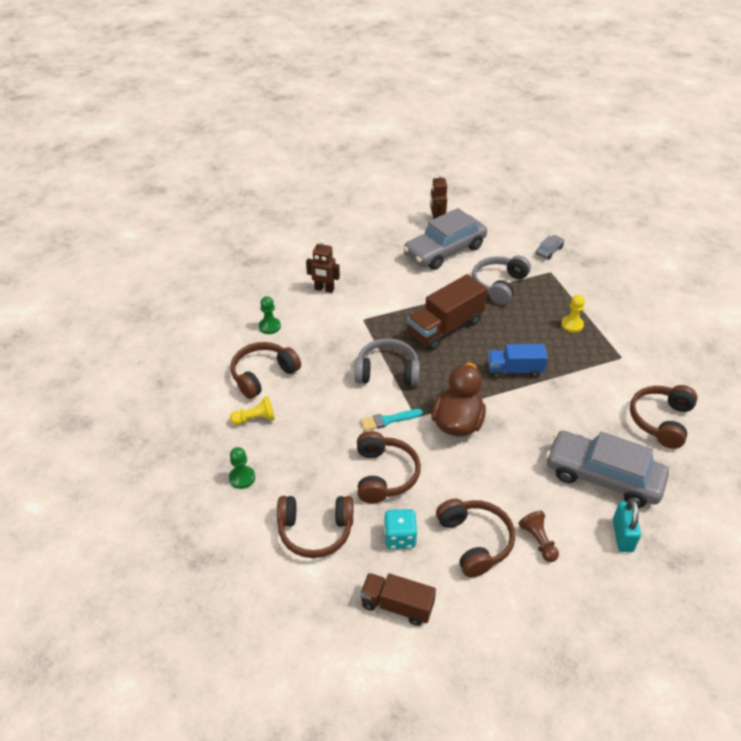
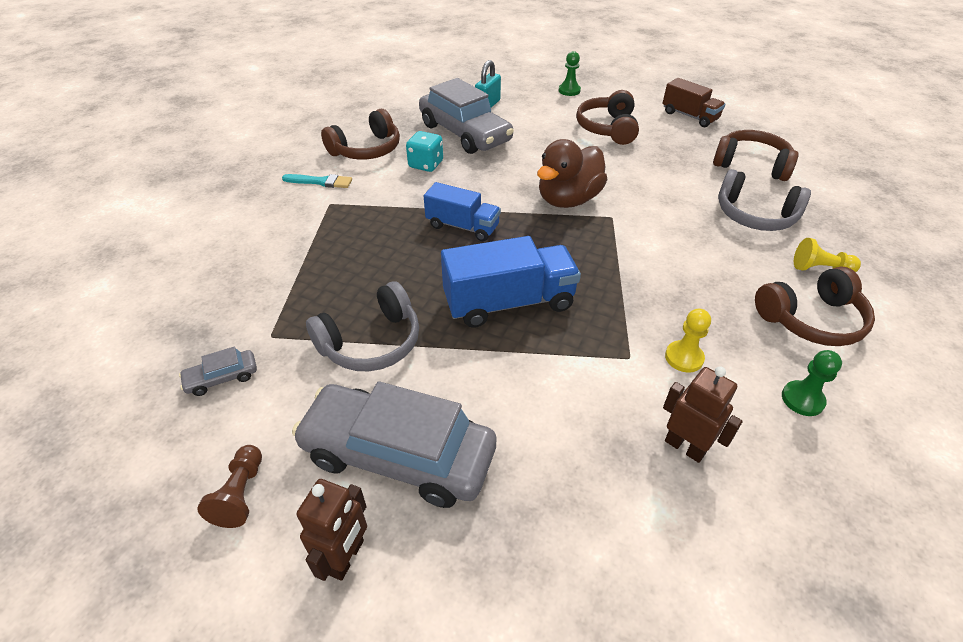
camera: 155 degrees left, 0 degrees up
green pawn [229,447,255,489] -> green pawn moved to [559,51,581,96]
grey headphones [354,338,420,386] -> grey headphones moved to [718,169,811,231]
brown headphones [357,431,421,504] -> none
turquoise brush [361,409,423,431] -> turquoise brush moved to [282,174,352,188]
turquoise dice [384,509,417,549] -> turquoise dice moved to [406,131,443,172]
grey car [403,208,487,270] -> grey car turned 150 degrees counterclockwise [292,381,496,508]
brown truck [407,274,487,350] -> blue truck [441,236,581,328]
brown pawn [518,511,559,562] -> brown pawn moved to [197,445,262,528]
yellow pawn [561,295,585,333] -> yellow pawn moved to [665,309,711,372]

